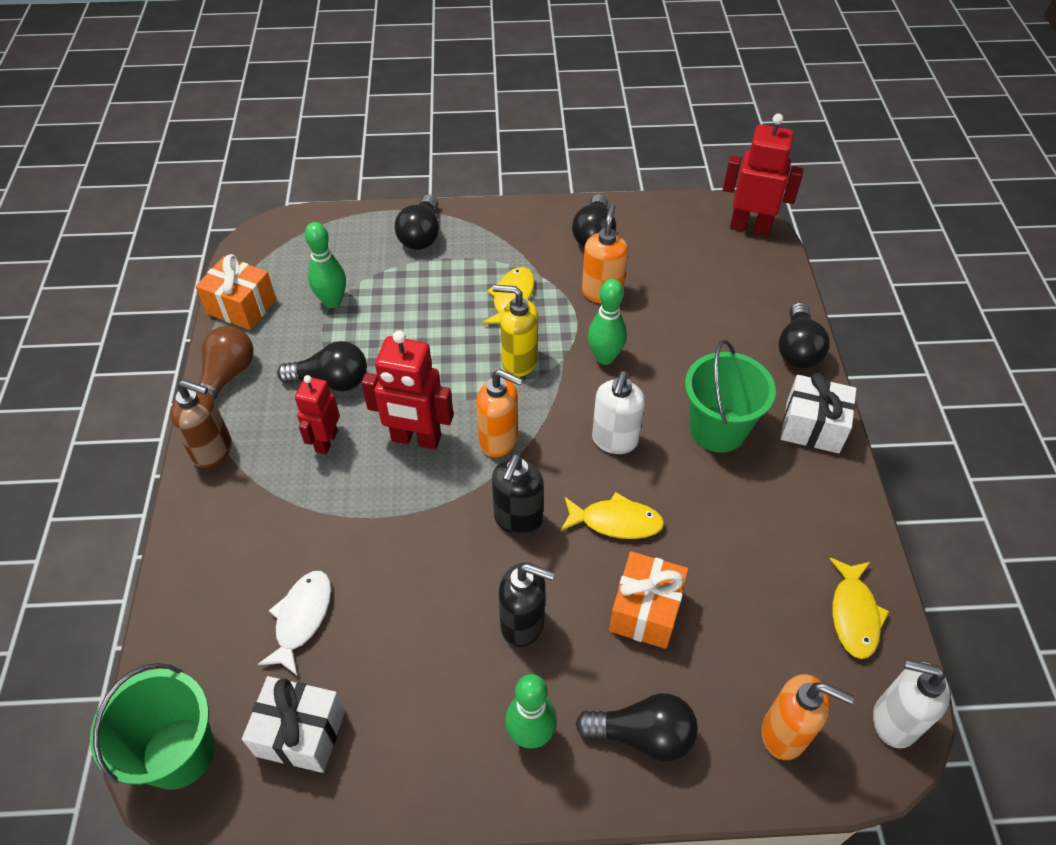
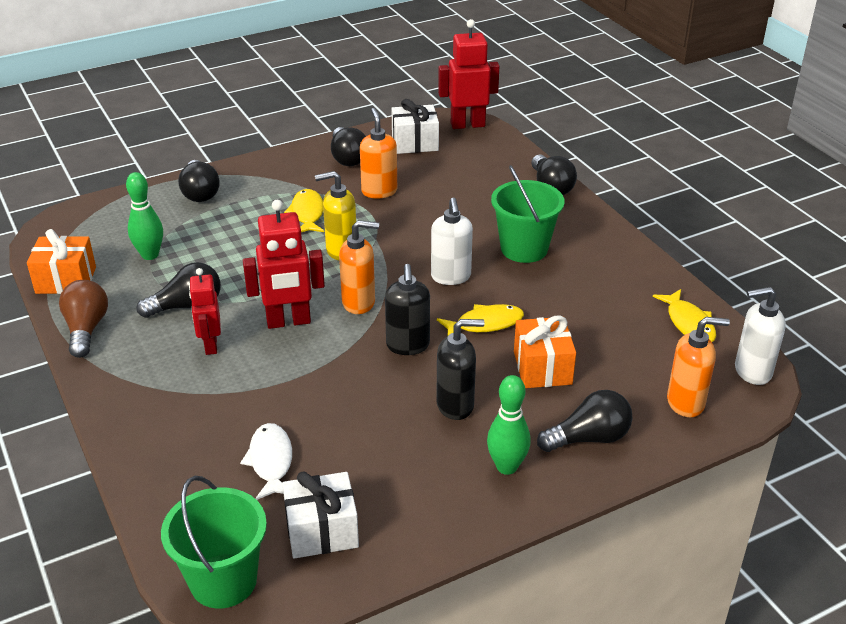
camera: 25 degrees left, 15 degrees down
brown soap dispenser [170,380,232,468] -> none
green bowling pin [588,279,627,365] -> none
white gift [781,373,857,453] -> white gift moved to [391,99,439,154]

